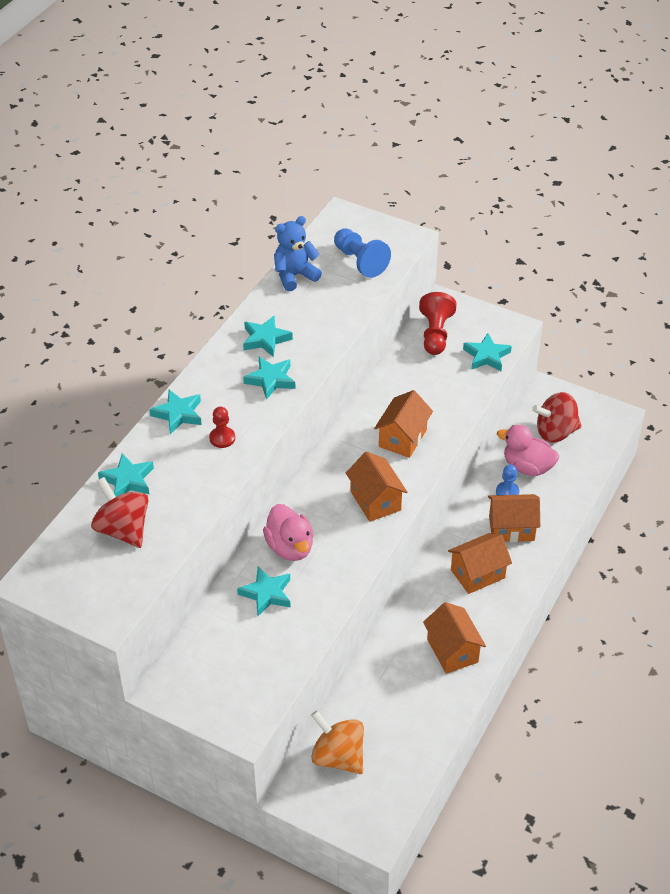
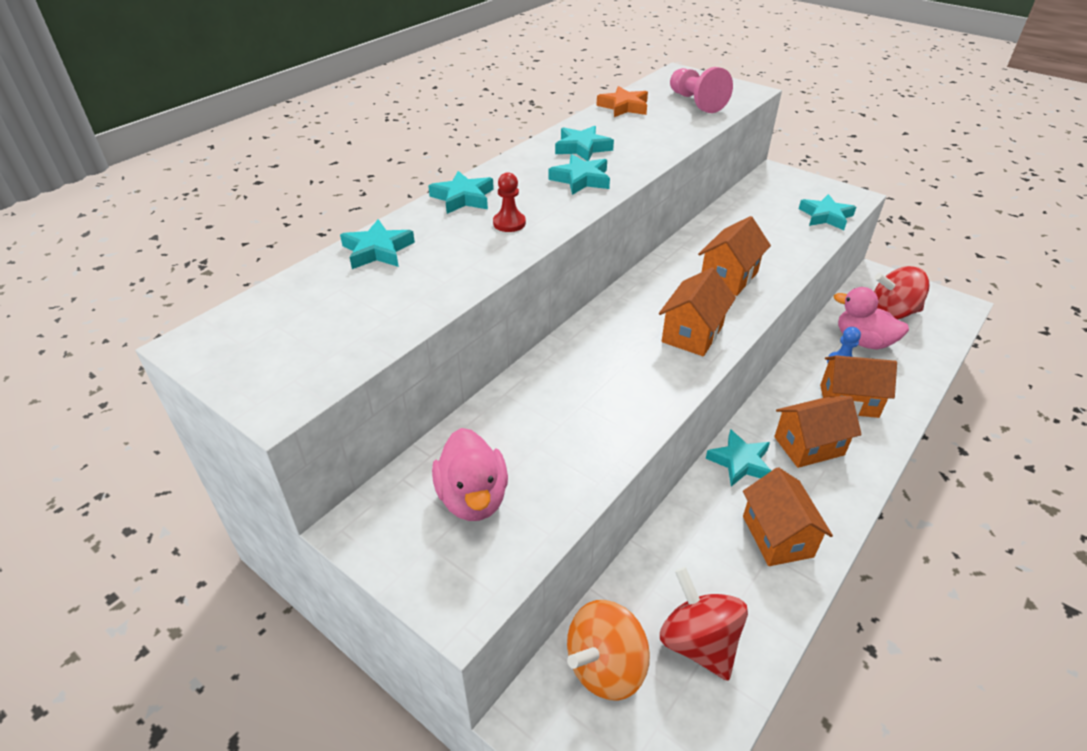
camera: 10 degrees right, 5 degrees down
red spinning top [91,477,149,548] -> red spinning top moved to [660,567,748,681]
turquoise star [237,567,290,616] -> turquoise star moved to [705,429,771,487]
pink duck [263,504,313,561] -> pink duck moved to [432,428,508,521]
blue teddy bear [274,216,322,291] -> orange star [596,86,648,117]
orange spinning top [311,710,364,774] -> orange spinning top turned 90 degrees counterclockwise [567,600,650,701]
blue pawn [334,228,391,278] -> pink pawn [670,67,733,113]
orange house [346,452,407,522] -> orange house turned 45 degrees clockwise [659,267,736,356]
red pawn [419,292,457,355] -> none

